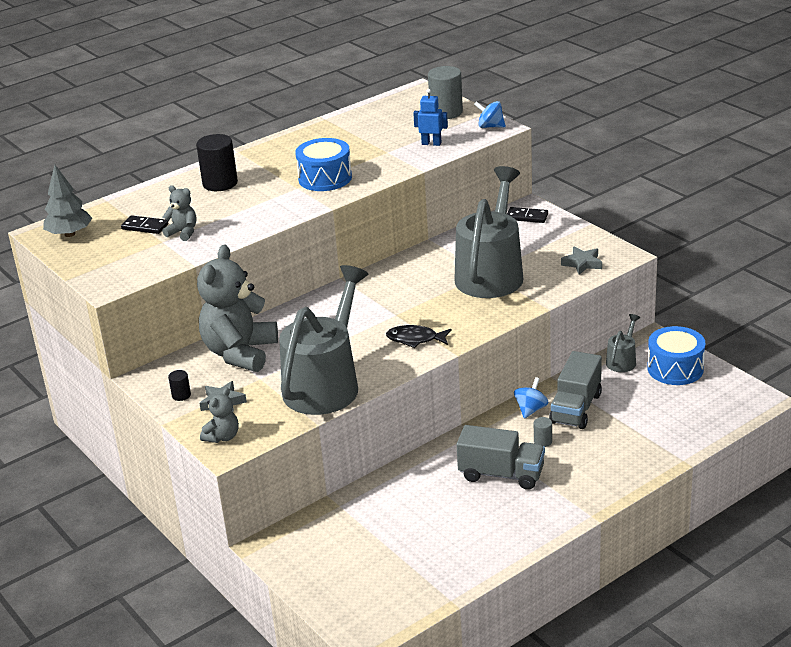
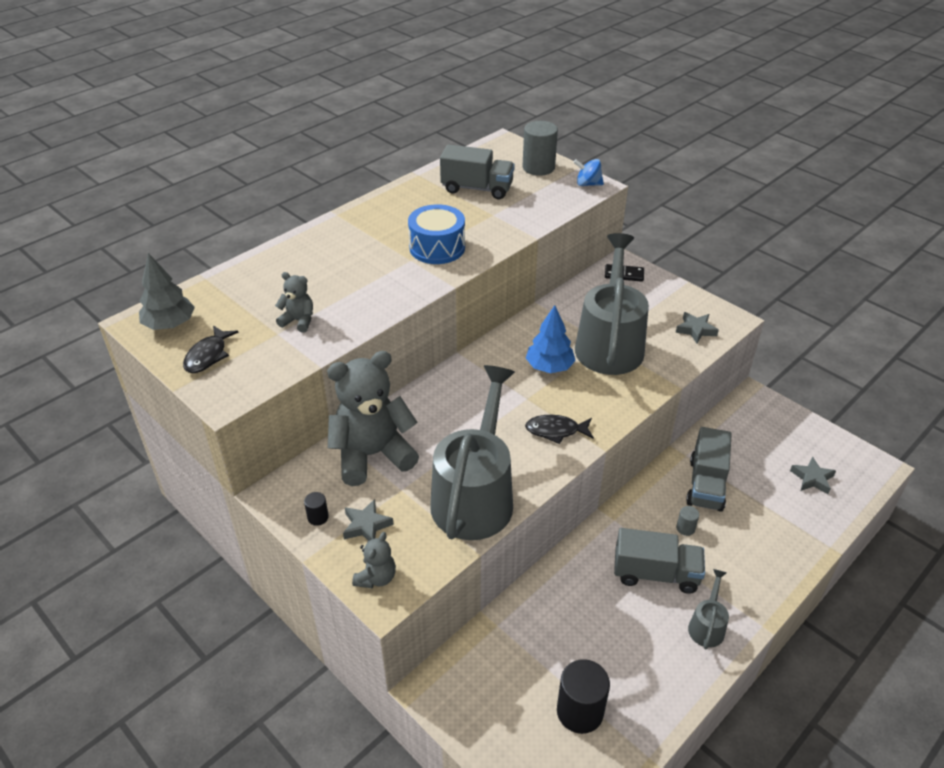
camera: 10 degrees left, 10 degrees up
black domino [121,215,168,234] -> none
black cylinder [196,134,238,191] -> black cylinder moved to [557,659,610,734]
grey teddy bear [197,245,278,372] -> grey teddy bear turned 60 degrees clockwise [327,351,419,486]
blue robot [413,89,448,146] -> none
blue spinning top [514,377,549,418] -> none
grey watering can [606,314,640,372] -> grey watering can moved to [688,569,729,649]
blue drum [647,326,705,385] -> none
none -> black fish [183,325,238,373]
none -> grey truck [440,144,515,199]
none -> blue tree [526,305,576,373]
none -> grey star [790,457,836,494]

